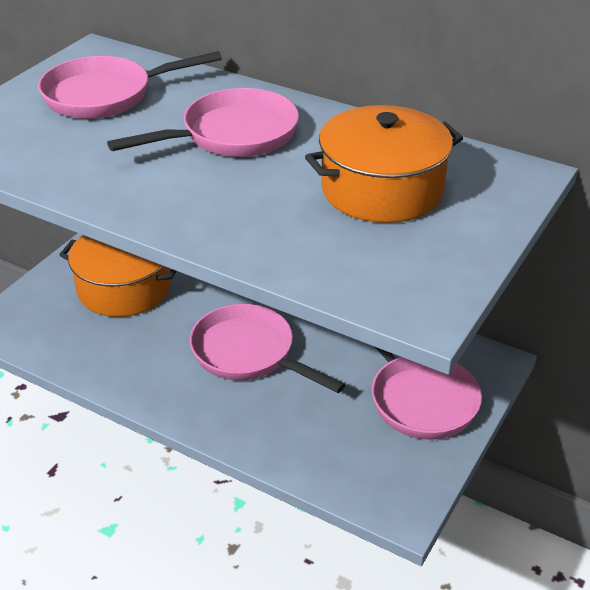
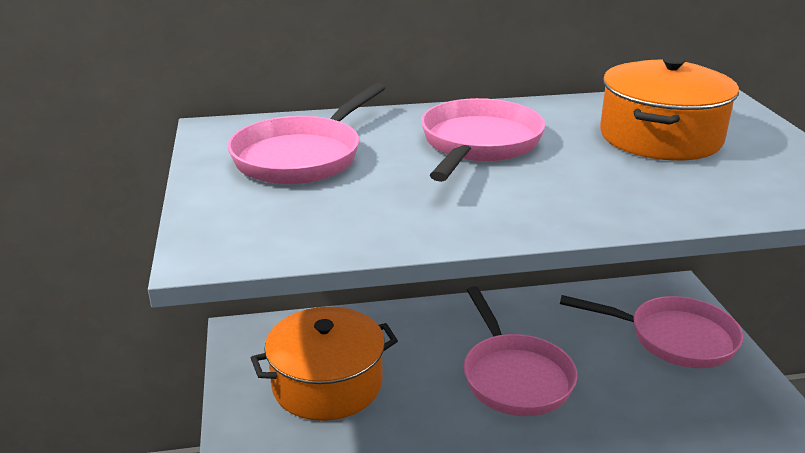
camera: 40 degrees left, 10 degrees down
pink pan [190,304,345,393] -> pink pan turned 105 degrees counterclockwise [463,286,577,416]

